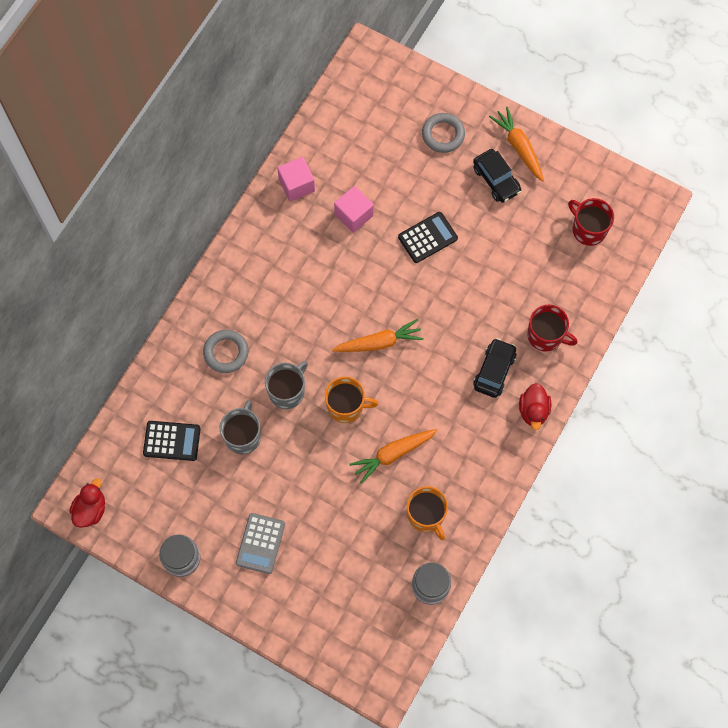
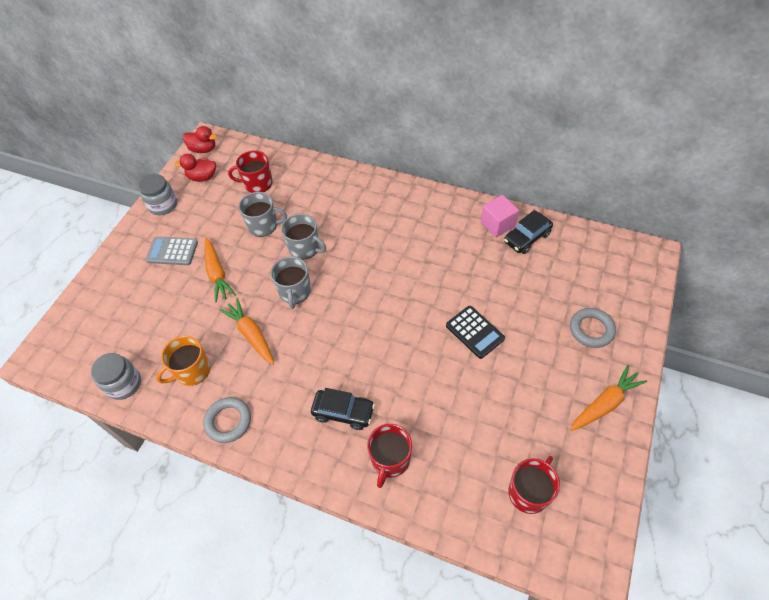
camera: 85 degrees right, 15 degrees down
black calculator [143,421,201,461] -> red mug [228,150,273,193]
grey ring [203,330,249,373] -> grey ring moved to [203,397,251,443]
orange mug [325,377,378,423] -> grey mug [271,257,311,309]
orange carrot [332,319,424,352] -> orange carrot moved to [204,238,236,303]
pink cube [334,186,374,233] -> none
black car [473,149,521,203] -> black car moved to [504,210,553,254]
red duck [519,383,551,430] -> red duck moved to [175,154,216,182]

